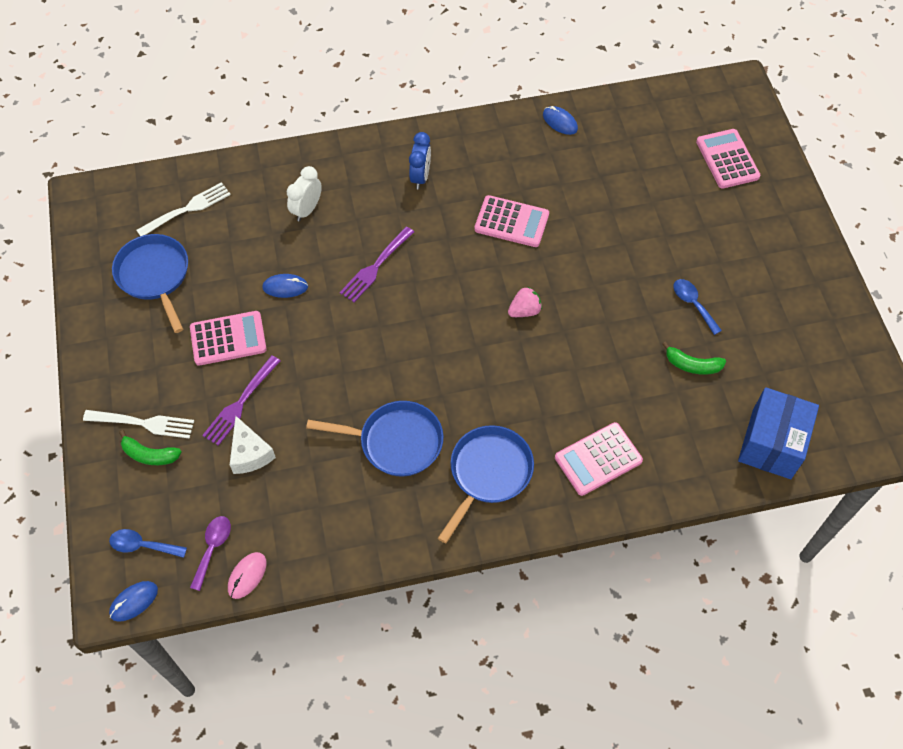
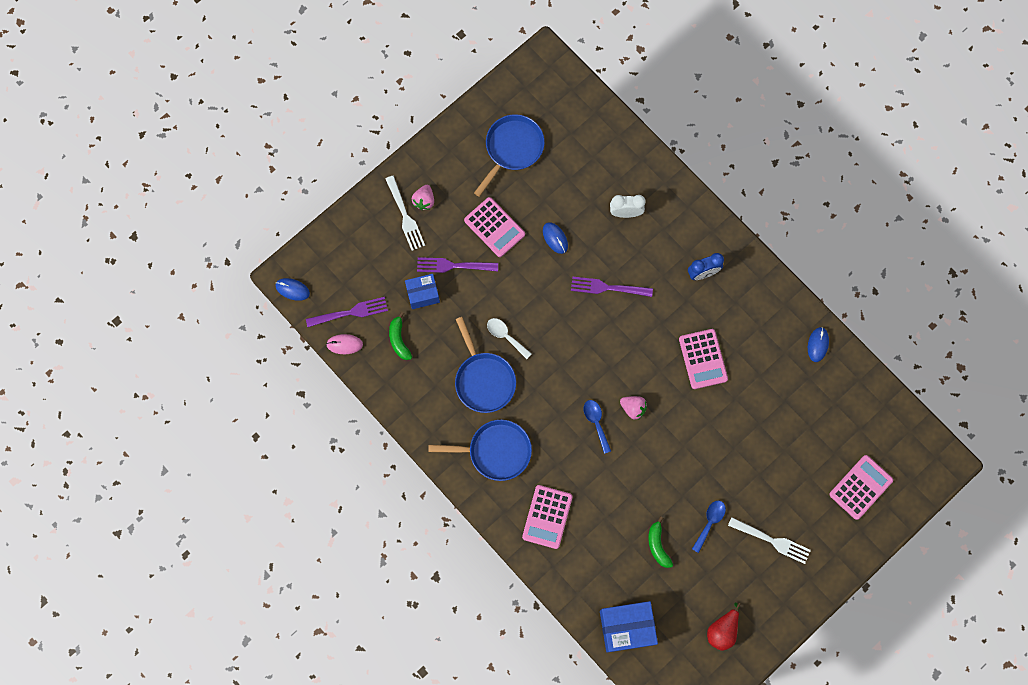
camera: 60 degrees right, 15 degrees up
blue spoon [109,529,187,558] -> blue spoon moved to [584,400,611,454]
green banana [119,430,181,465] -> green banana moved to [389,312,412,360]
white fork [136,182,231,236] -> white fork moved to [728,517,811,564]
purple spoon [190,516,231,591] -> purple fork [306,297,388,327]
white cheese [230,416,276,474] -> blue box [405,274,440,309]
pink calculator [555,422,643,496] -> pink calculator turned 105 degrees counterclockwise [522,485,573,549]
none -> pink strawberry [412,185,434,210]
none -> white spoon [487,318,532,359]
none -> red pear [707,602,741,651]

